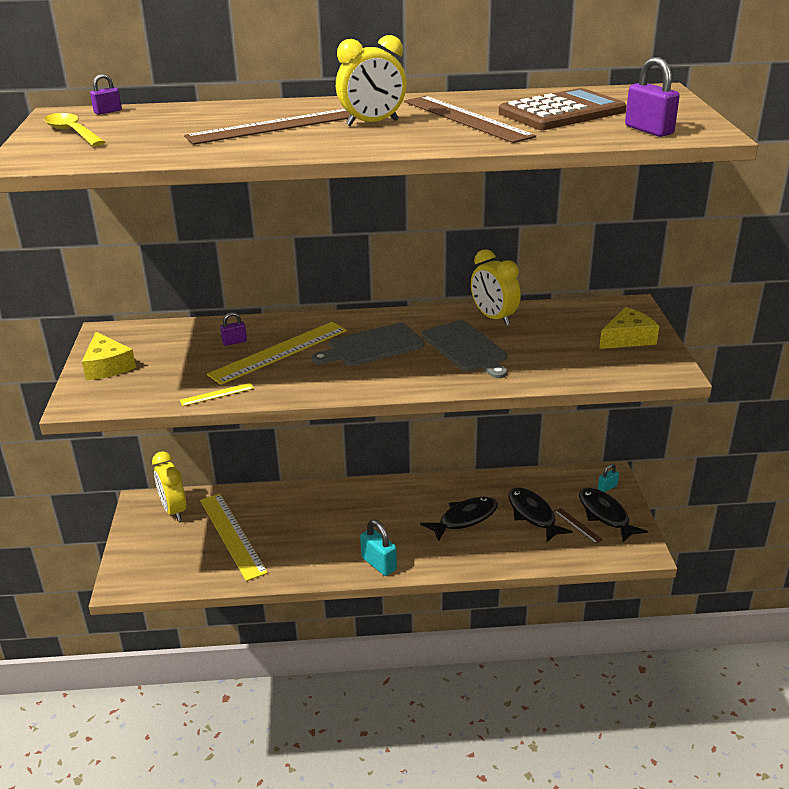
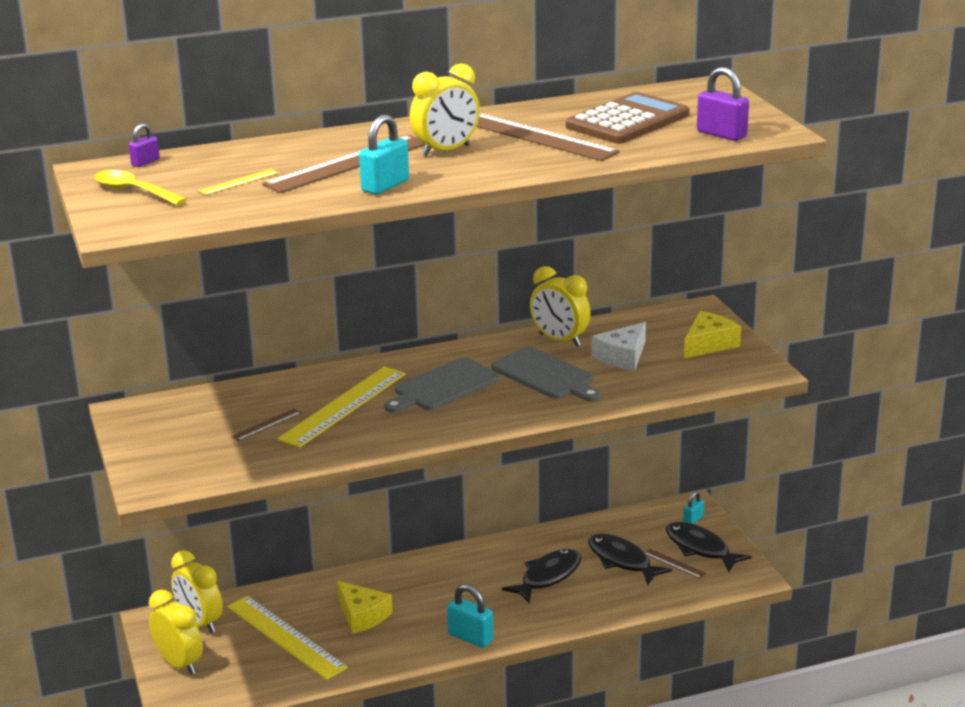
camera: 15 degrees left, 5 degrees down
yellow cheese [82,332,136,380] -> yellow cheese moved to [337,581,393,634]
yellow ruler [180,383,254,406] -> yellow ruler moved to [199,169,278,195]
purple padlock [220,312,247,346] -> none
none -> yellow clock [149,590,203,675]
none -> brown ruler [231,408,302,441]
none -> turquoise padlock [359,115,409,195]
none -> white cheese [591,322,646,371]

